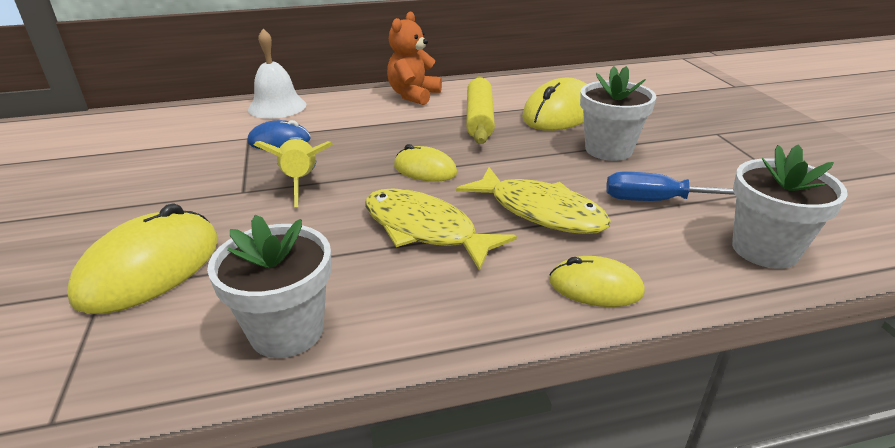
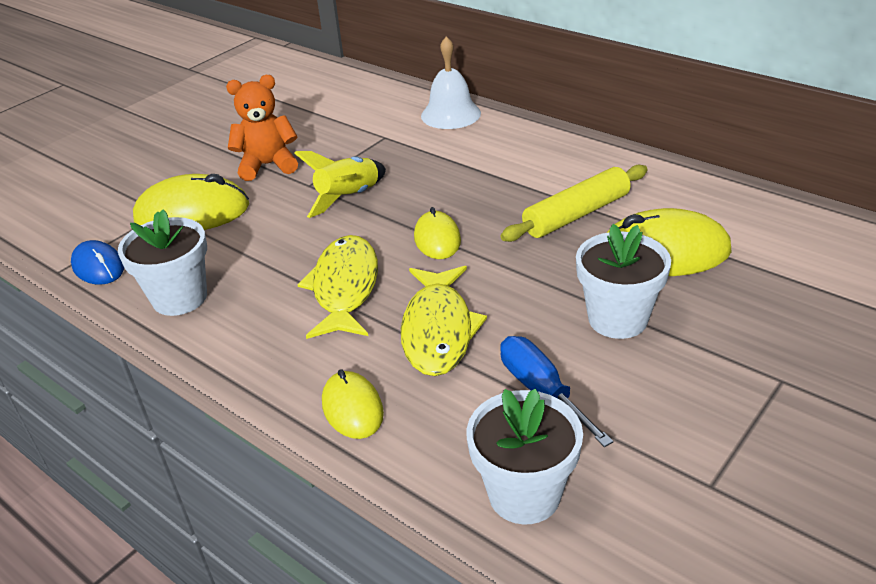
camera: 55 degrees right, 5 degrees up
blue mouse [248,120,311,149] -> blue mouse moved to [71,240,124,285]
orange teddy bear [387,12,442,105] -> orange teddy bear moved to [226,75,298,181]

